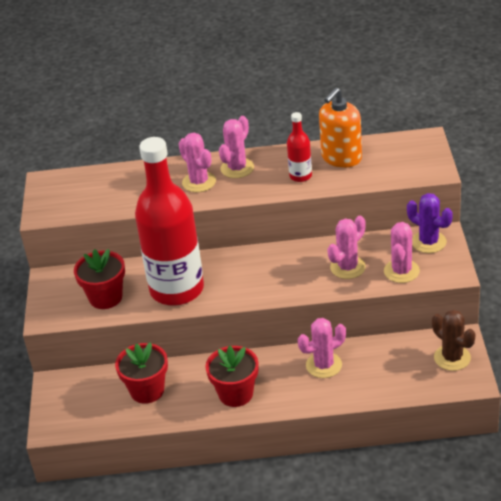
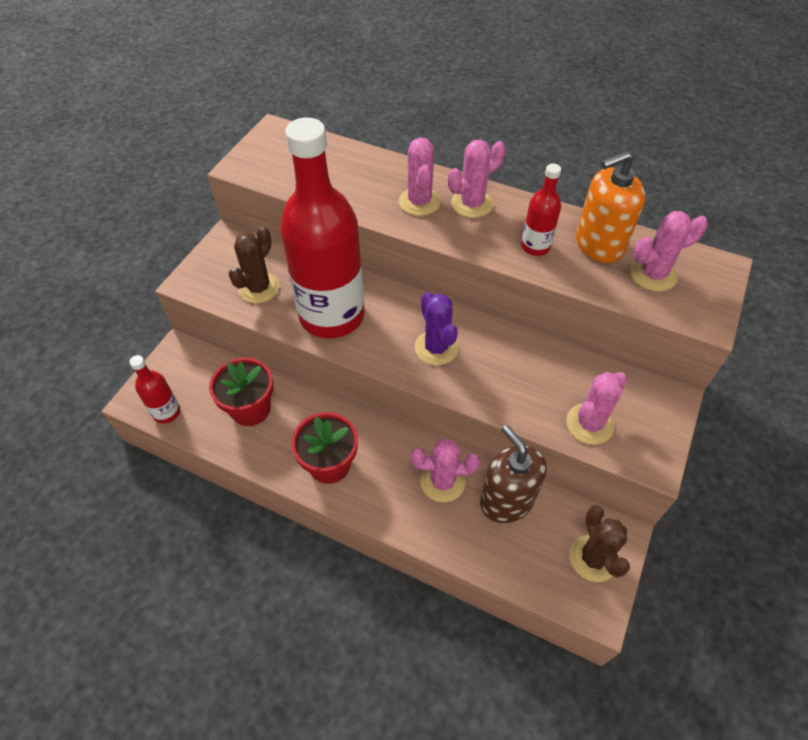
camera: 25 degrees right, 15 degrees up
red flower pot [74,249,125,309] -> brown cactus [228,226,280,303]
pink cactus [327,216,366,279] -> pink cactus moved to [630,211,708,292]
purple cactus [407,193,453,253] -> purple cactus moved to [415,292,459,365]
none -> red bottle [129,355,180,424]
none -> brown soap dispenser [480,425,547,523]

